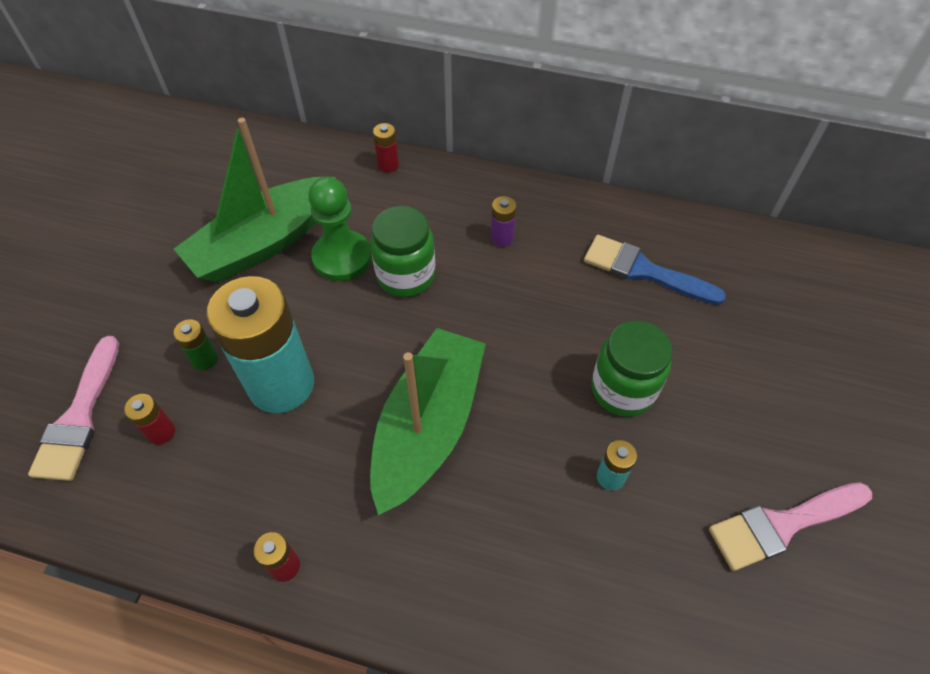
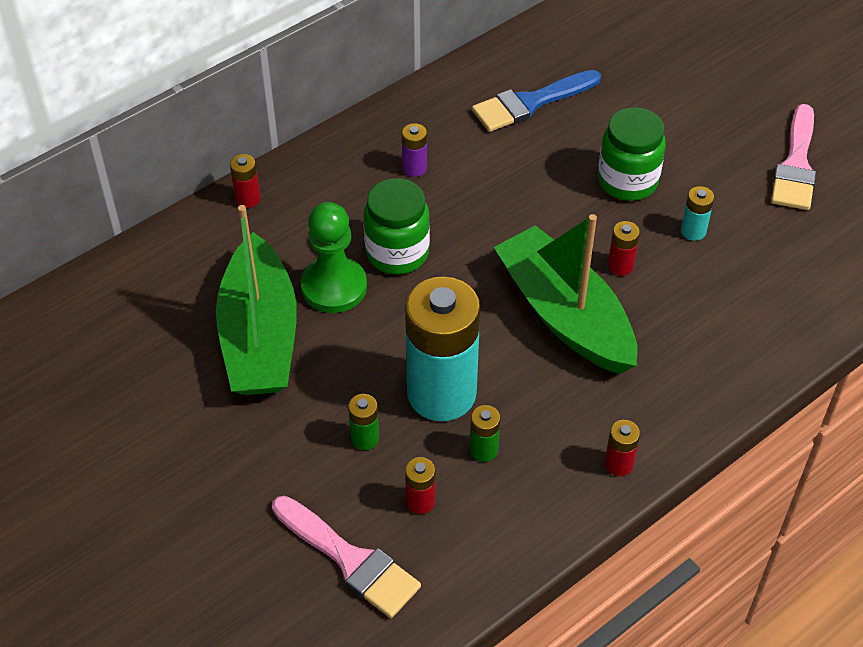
camera: 55 degrees left, 5 degrees down
none -> green battery [470,405,500,462]
none -> red battery [608,221,640,276]

